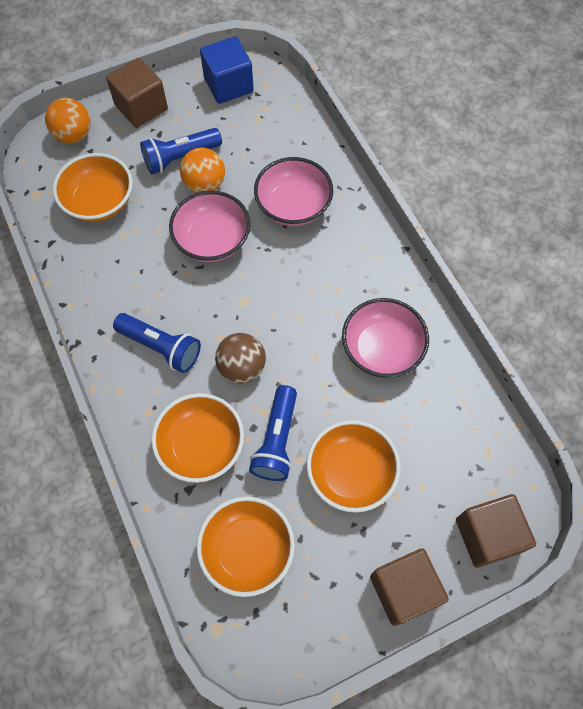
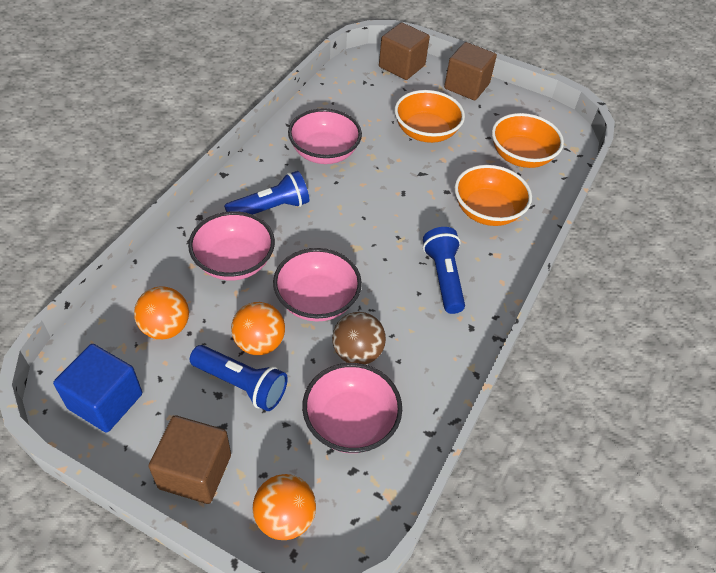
camera: 130 degrees left, 15 degrees down
orange bowl [53,153,133,222] -> pink bowl [302,363,402,453]
brown ball [215,333,266,383] -> brown ball moved to [332,312,386,364]
blue flashlight [249,385,297,481] -> blue flashlight moved to [224,171,309,215]
none -> orange ball [134,286,189,339]

